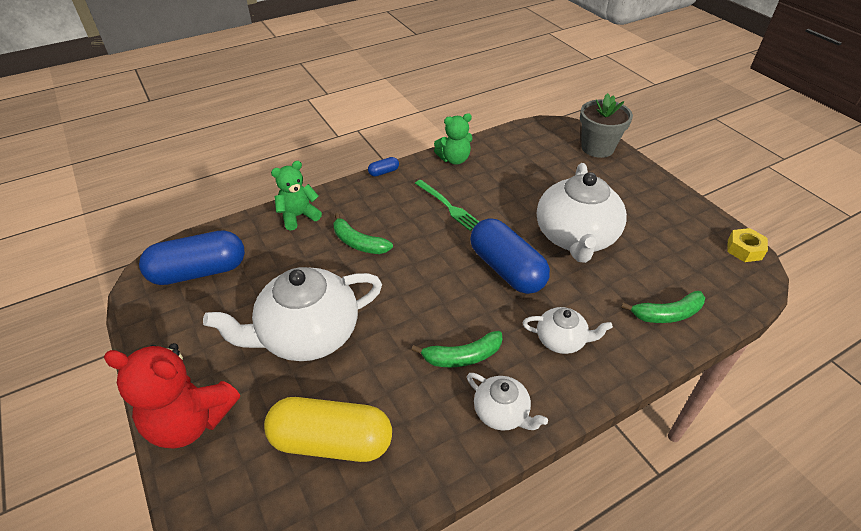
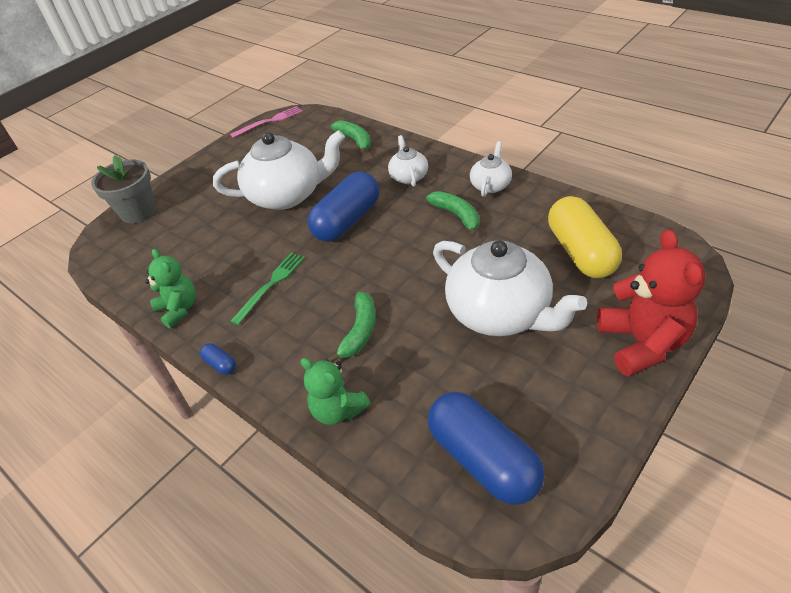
camera: 105 degrees left, 0 degrees up
yellow nut [727,228,768,262] -> pink fork [230,106,303,138]

